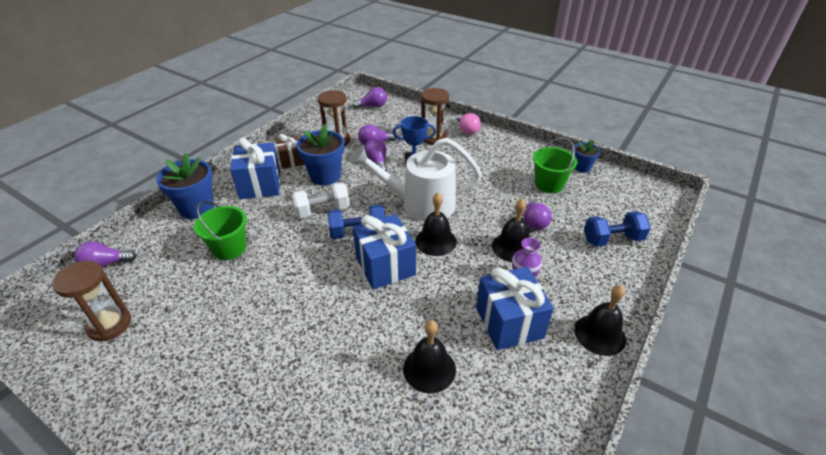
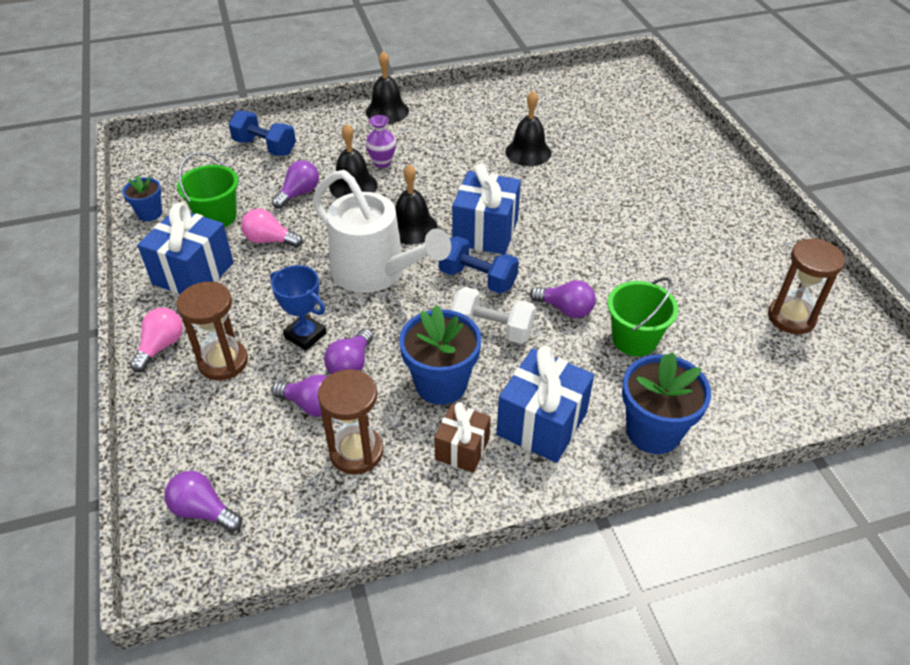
camera: 140 degrees left, 5 degrees up
purple light bulb [74,241,136,267] -> purple light bulb moved to [530,280,596,318]
blue gift [476,267,554,350] -> blue gift moved to [137,202,234,294]
none -> pink light bulb [241,209,303,247]

